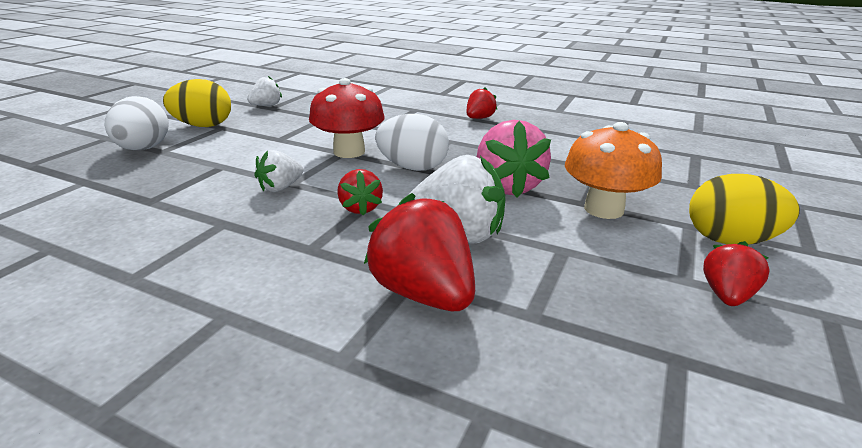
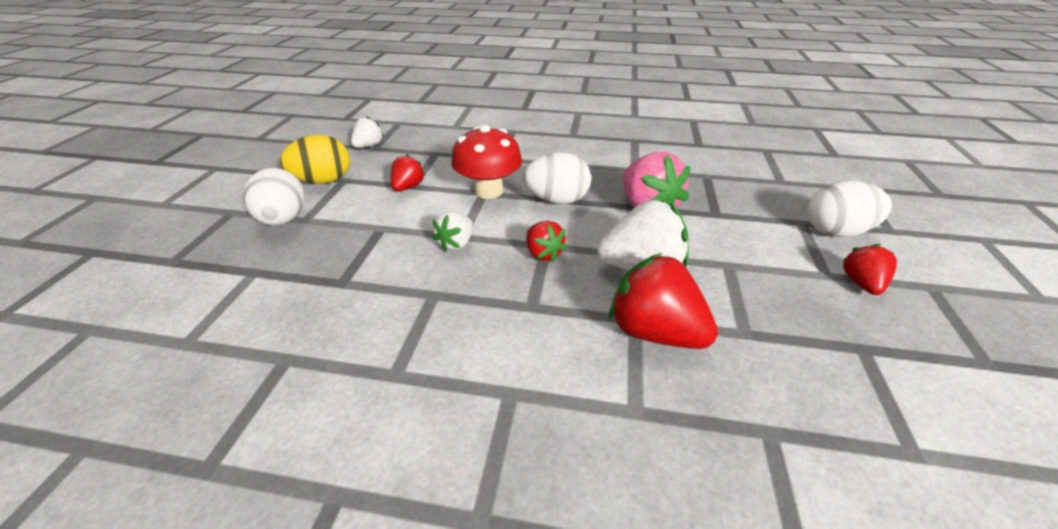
camera: 15 degrees left, 10 degrees up
red strawberry [466,87,497,119] -> red strawberry moved to [391,154,425,191]
orange mushroom [565,122,662,219] -> none
yellow egg [689,174,800,245] -> white egg [807,180,892,237]

